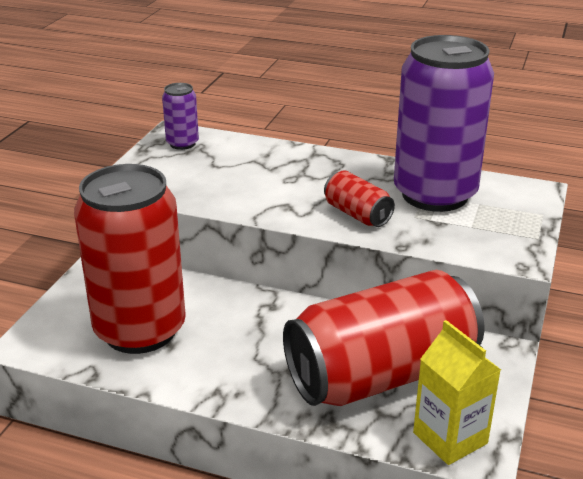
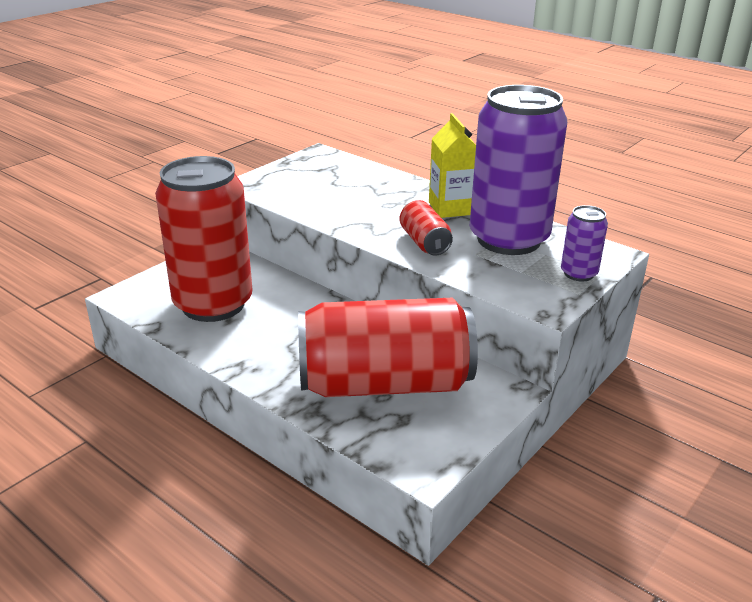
camera: 20 degrees right, 0 degrees up
purple can [162,83,199,150] -> purple can moved to [561,205,608,281]
yellow carton [413,320,501,465] -> yellow carton moved to [429,113,476,218]

